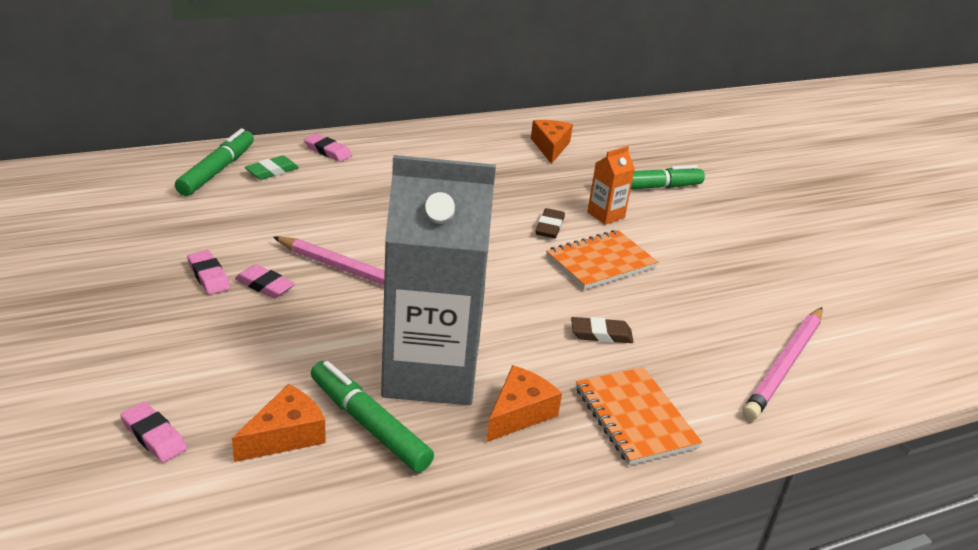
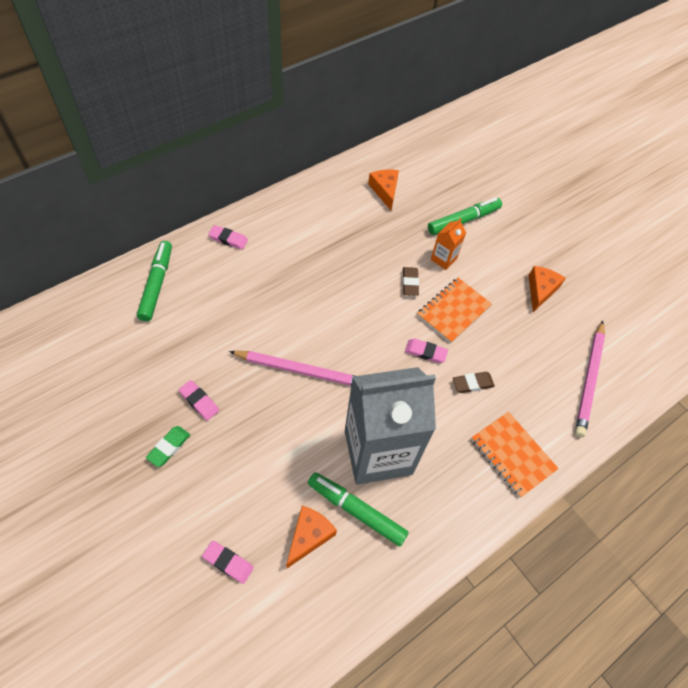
camera: 15 degrees left, 25 degrees up
pink eraser [235,264,295,298] -> pink eraser moved to [405,339,448,363]
green eraser [245,156,299,180] -> green eraser moved to [146,426,190,467]
orange cheese [486,365,562,442] -> orange cheese moved to [529,266,566,312]

